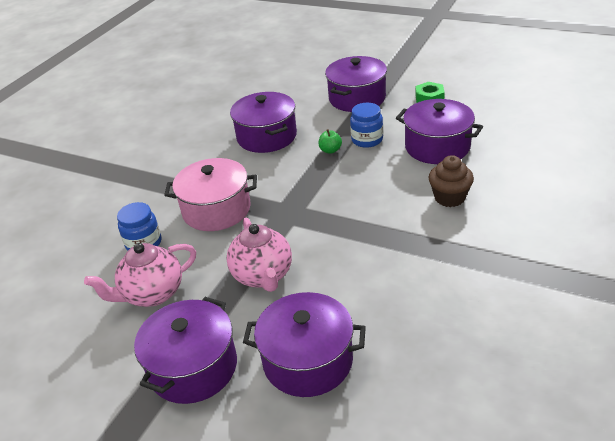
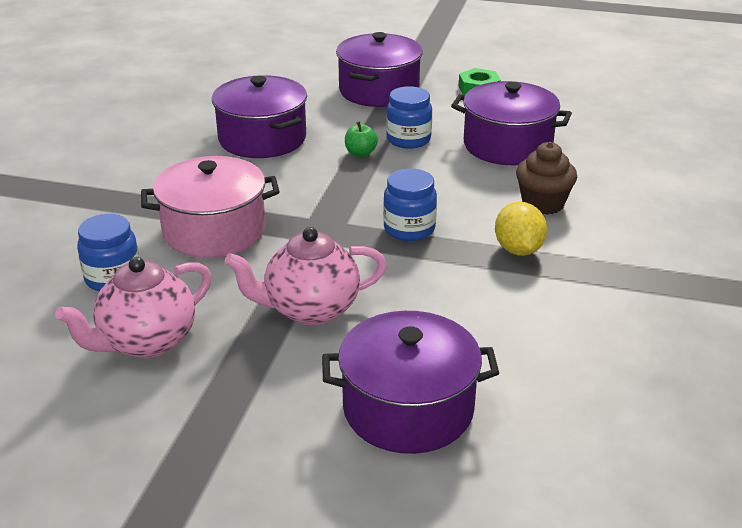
camera: 15 degrees left, 5 degrees down
purple pot [134,297,237,404] -> none
pink teapot [226,217,292,292] -> pink teapot turned 105 degrees clockwise [224,227,387,325]
none -> blue jar [383,168,437,241]
none -> yellow lemon [495,202,547,256]

